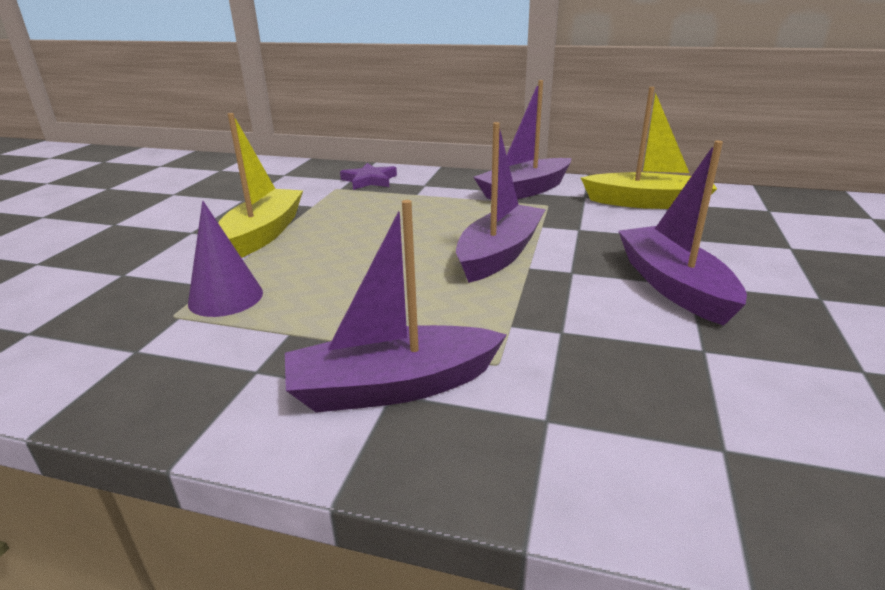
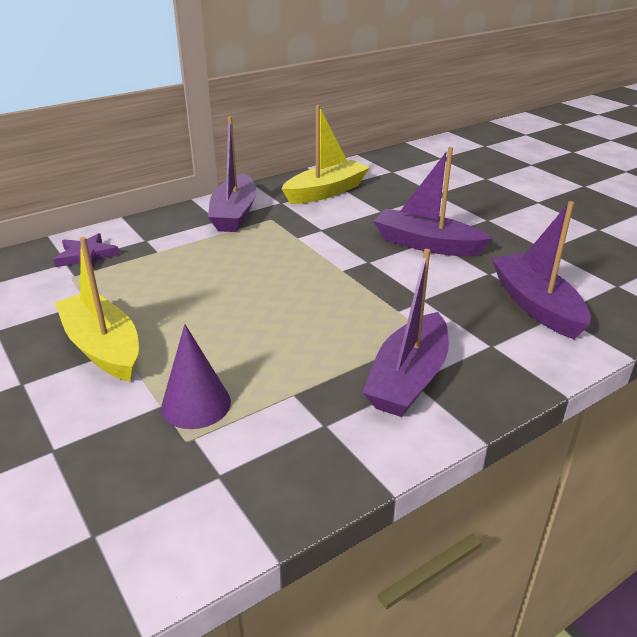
camera: 50 degrees left, 5 degrees up
purple boat [456,122,546,283] -> purple boat moved to [492,201,591,339]

